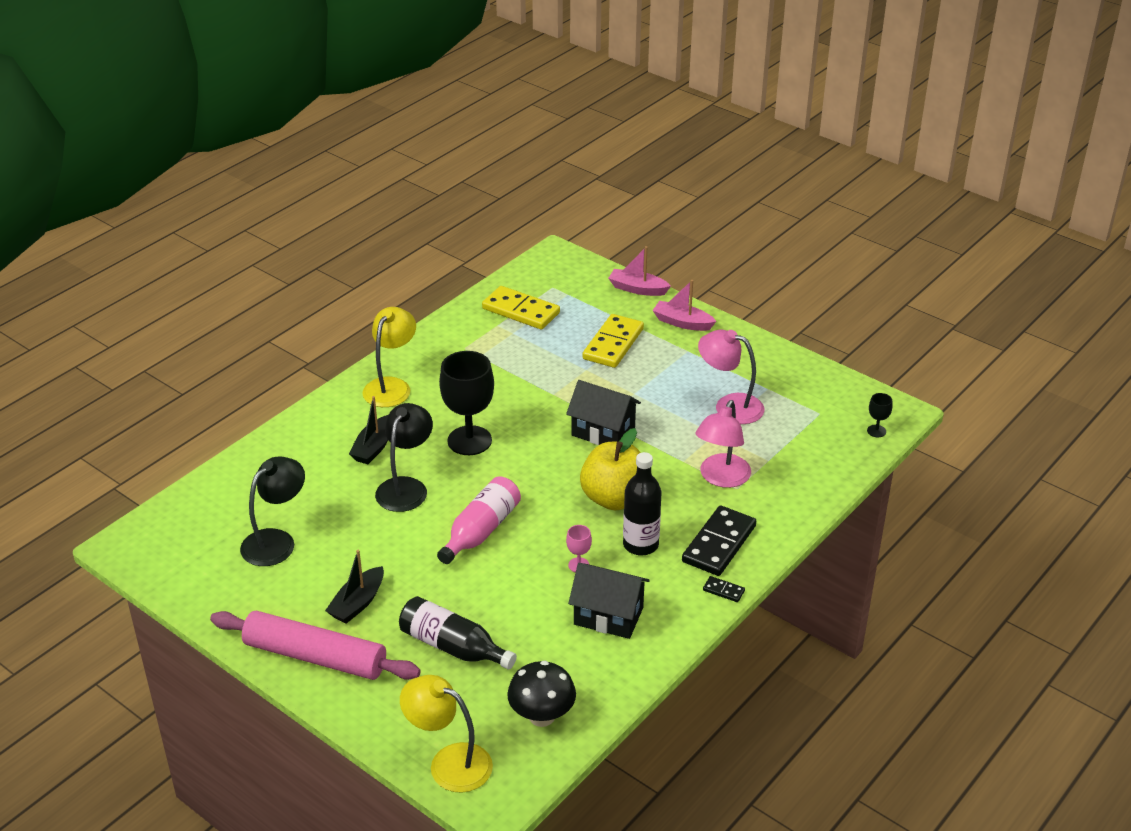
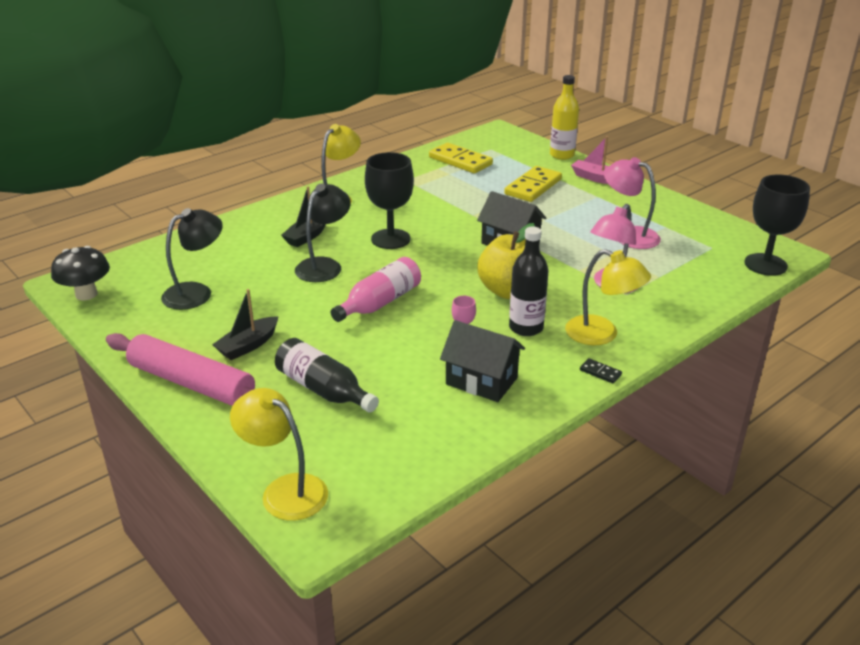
camera: 10 degrees right, 5 degrees down
black mushroom [507,661,576,727] -> black mushroom moved to [51,246,110,300]
pink boat [608,246,671,296] -> yellow bottle [550,75,579,160]
black domino [682,505,756,576] -> yellow lamp [565,249,651,345]
black goblet [867,393,893,437] -> black goblet [744,175,810,276], size x2.31

